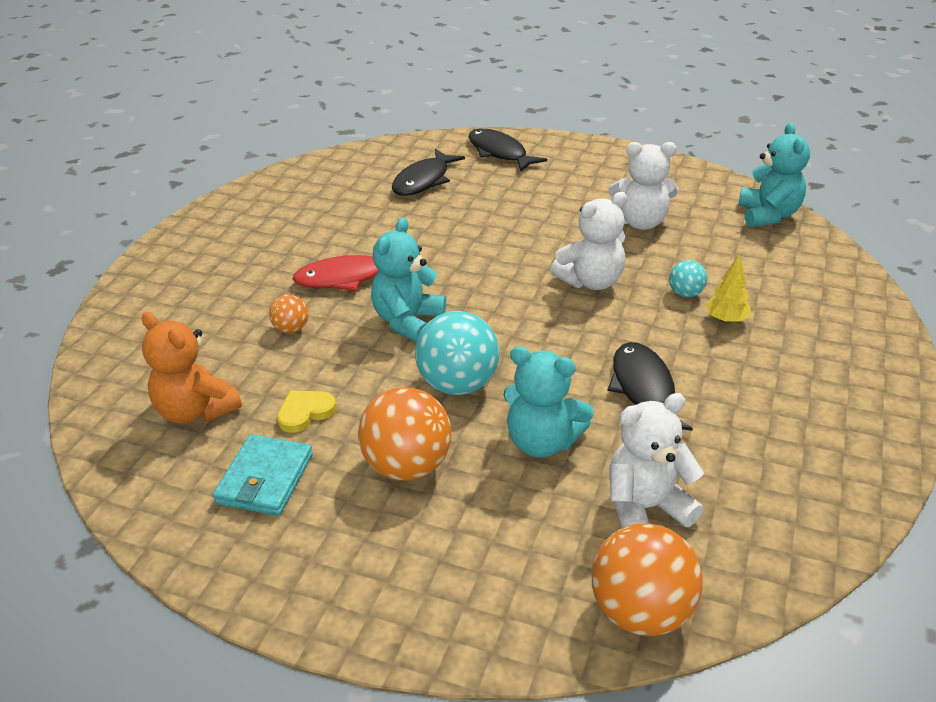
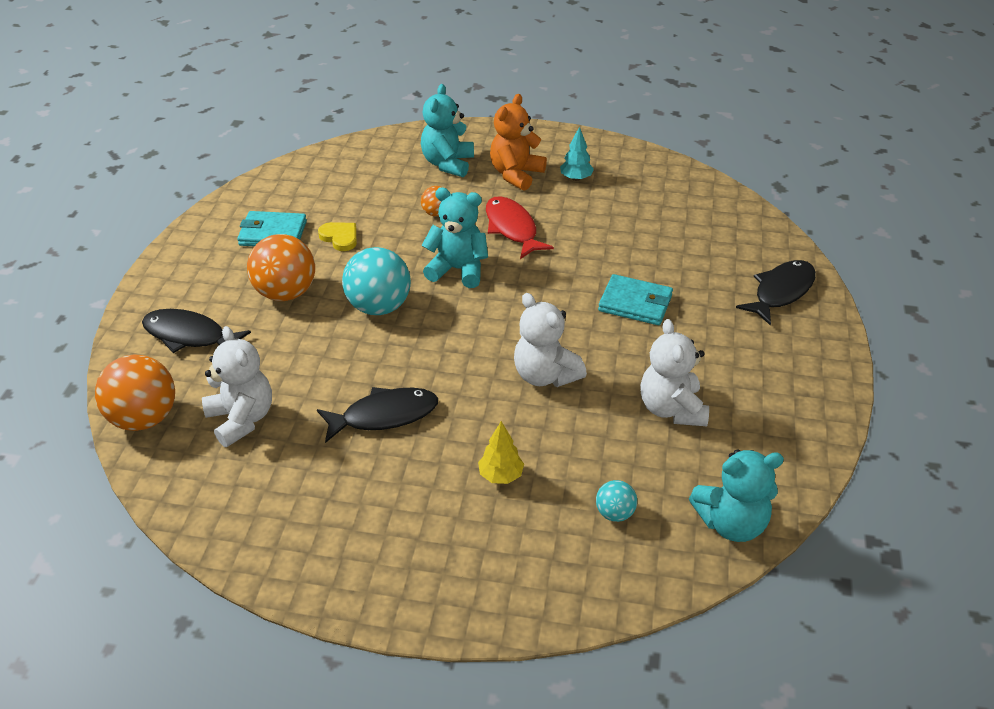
camera: 80 degrees right, 5 degrees up
orange teddy bear [142,312,242,424] -> orange teddy bear moved to [490,94,547,191]
black fish [392,149,465,196] -> black fish moved to [142,309,251,353]
turquoise teddy bear [503,346,594,458] -> turquoise teddy bear moved to [421,84,474,177]
turquoise ball [669,260,707,298] -> turquoise ball moved to [596,480,637,522]
none -> turquoise tree [560,127,594,181]
none -> turquoise wallet [598,274,673,325]

